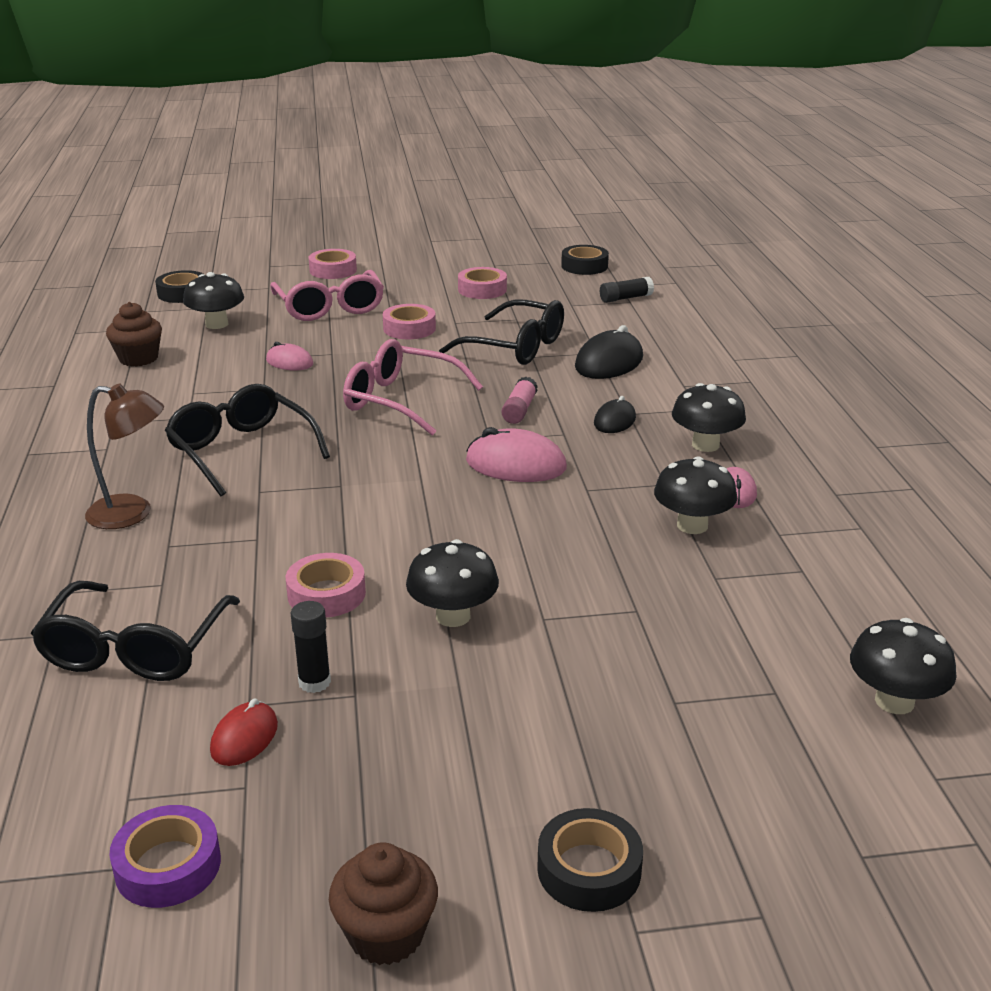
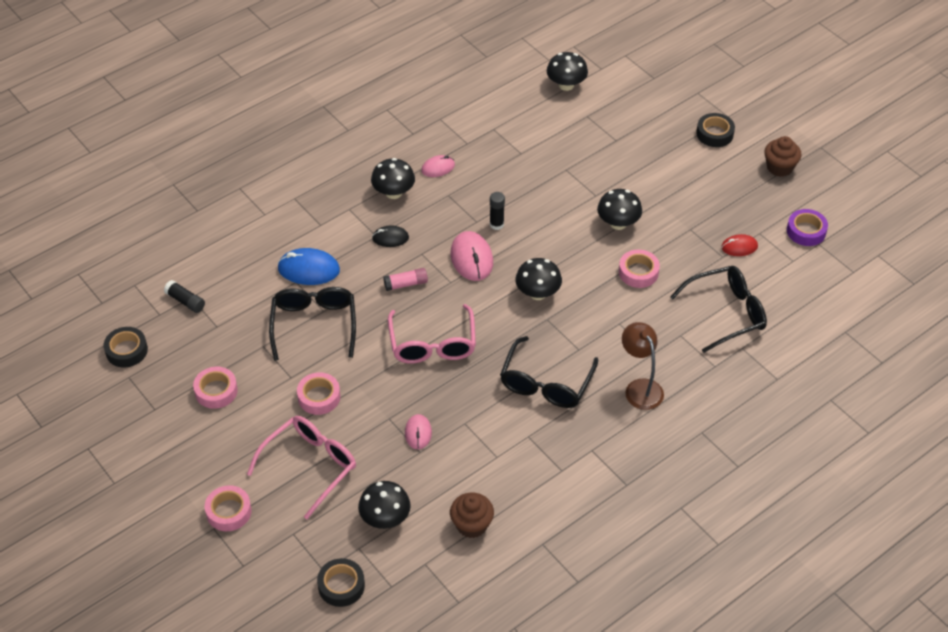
camera: 120 degrees left, 20 degrees up
black glue stick [291,601,331,693] -> black glue stick moved to [490,192,505,230]
black mouse [575,325,643,379] -> blue mouse [277,248,340,285]
black mushroom [654,456,737,534] -> black mushroom moved to [516,258,562,300]

